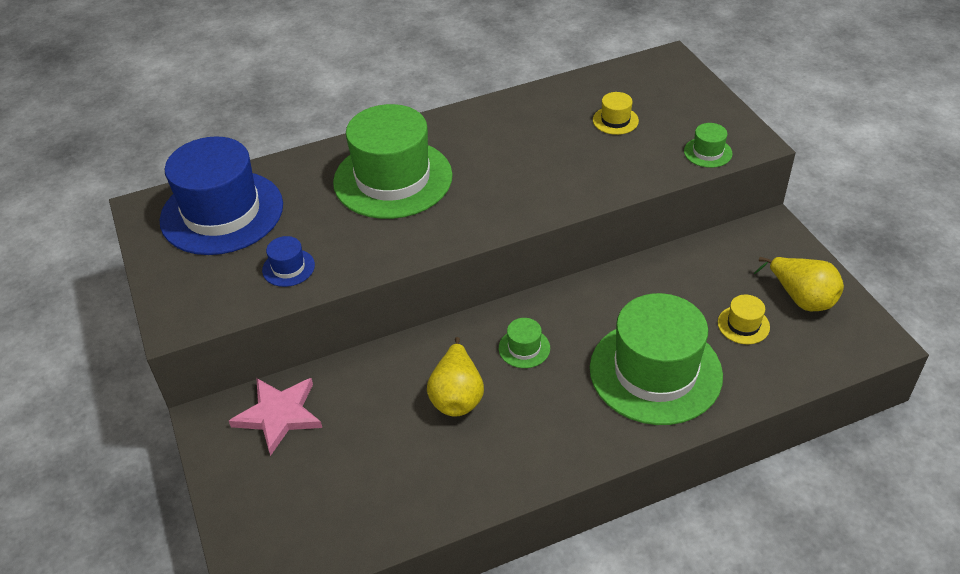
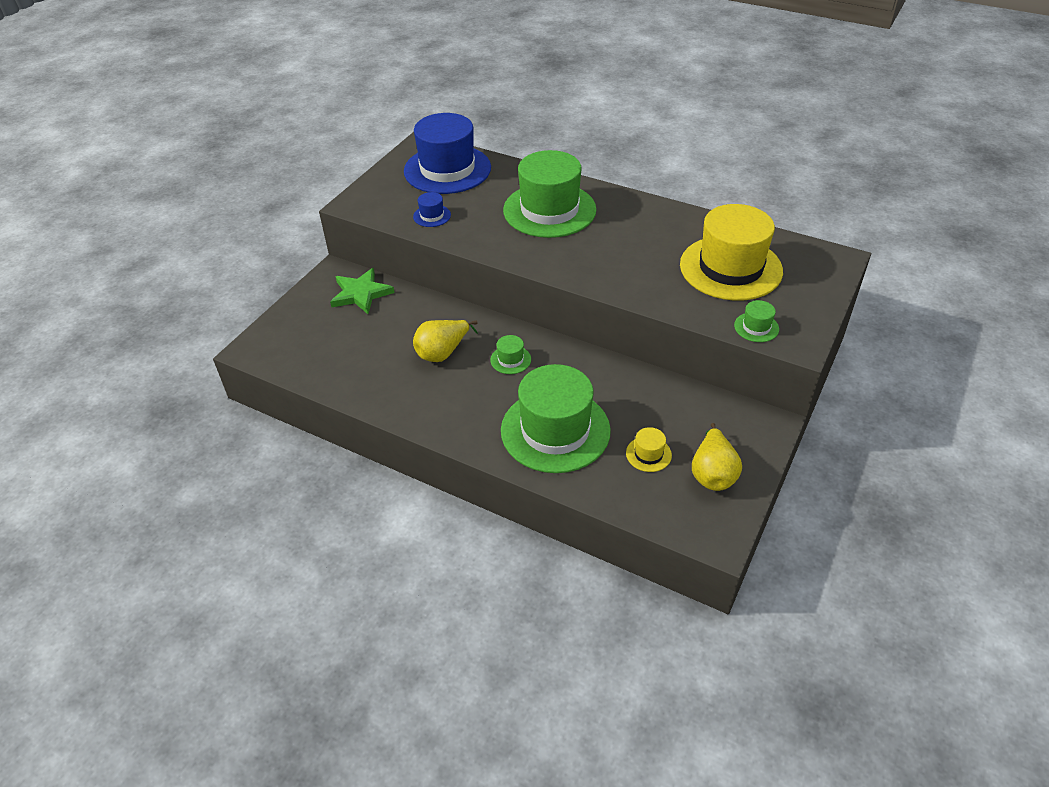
camera: 50 degrees right, 0 degrees up
pink star [229,378,322,456] -> green star [330,268,395,314]
yellow hat [593,92,639,135] -> yellow hat [680,204,783,301], size x2.47

